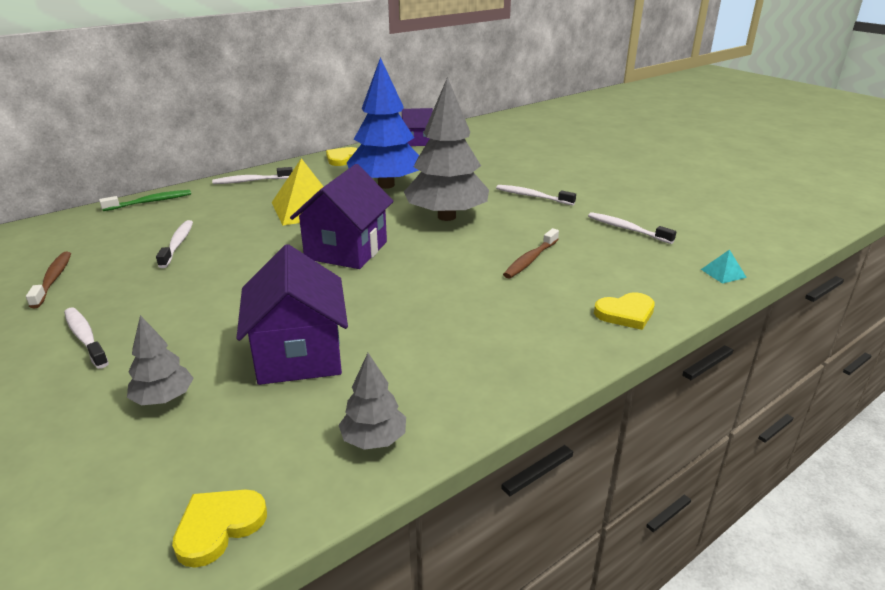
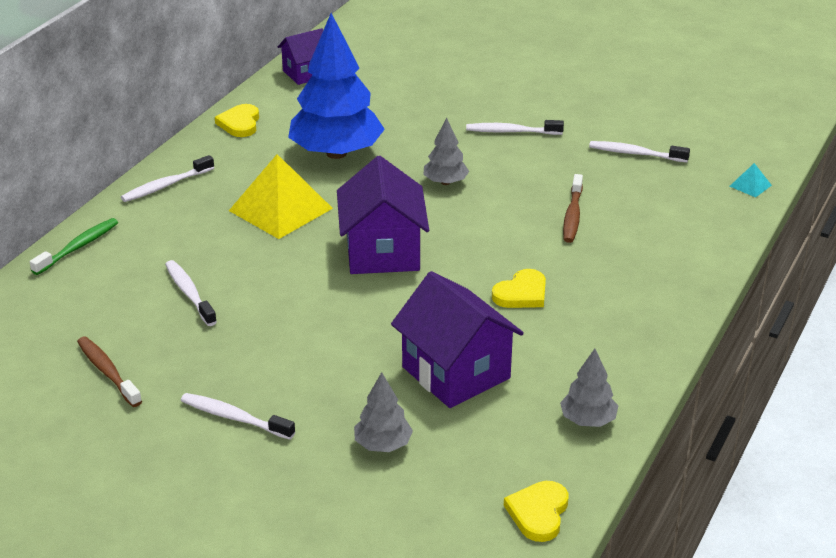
camera: 25 degrees left, 5 degrees up
grey tree [404,77,489,221] -> grey tree [424,118,469,185], size x0.47
yellow heart [594,292,655,330] -> yellow heart moved to [492,269,546,308]

